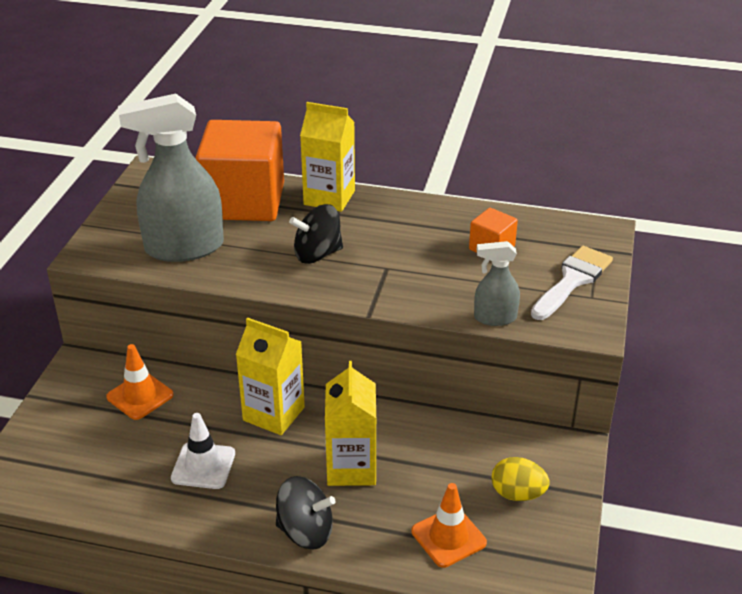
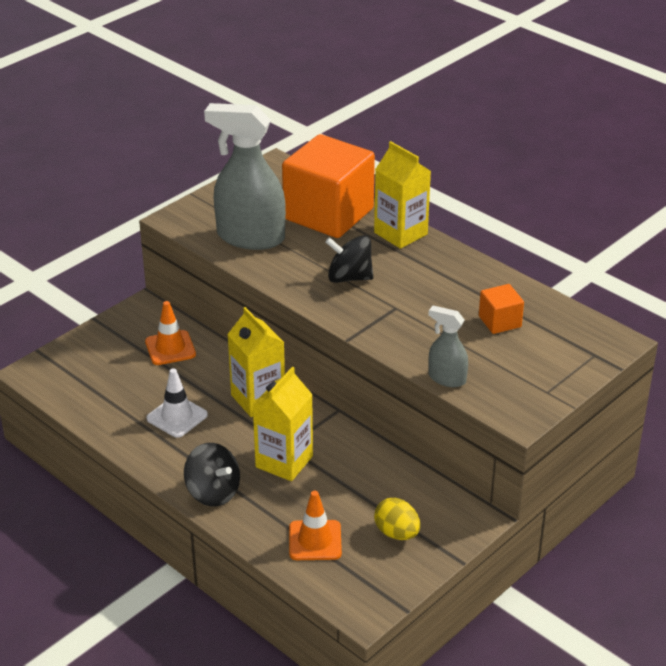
camera: 30 degrees right, 0 degrees up
white brush [531,246,613,320] -> none

